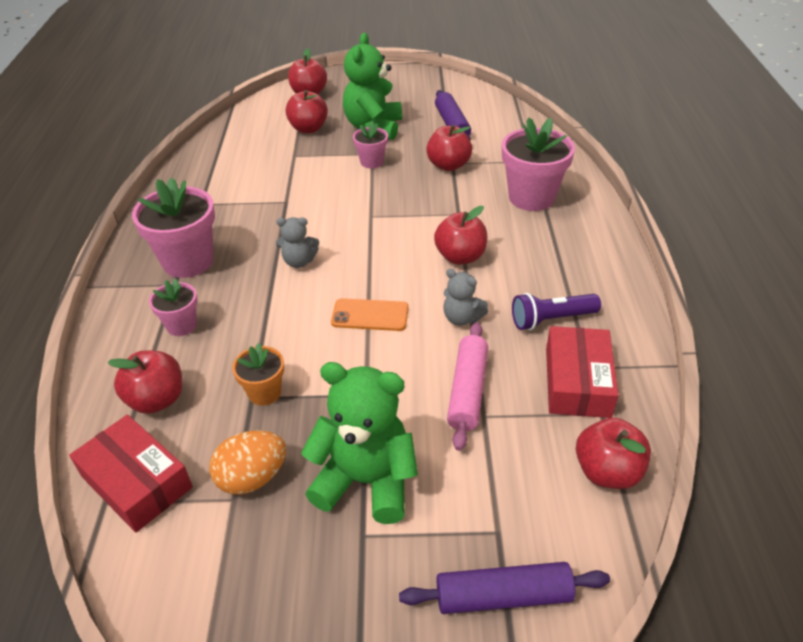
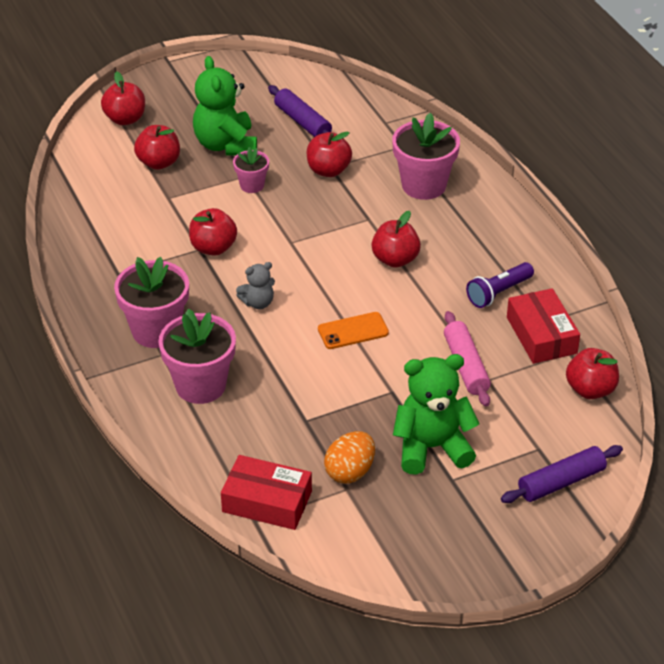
camera: 25 degrees left, 0 degrees up
red apple [108,350,182,414] -> red apple moved to [189,208,237,256]
pink flower pot [149,278,197,336] -> pink flower pot [158,309,236,404], size x1.85
orange flower pot [232,343,284,406] -> none
grey teddy bear [444,269,488,326] -> none

